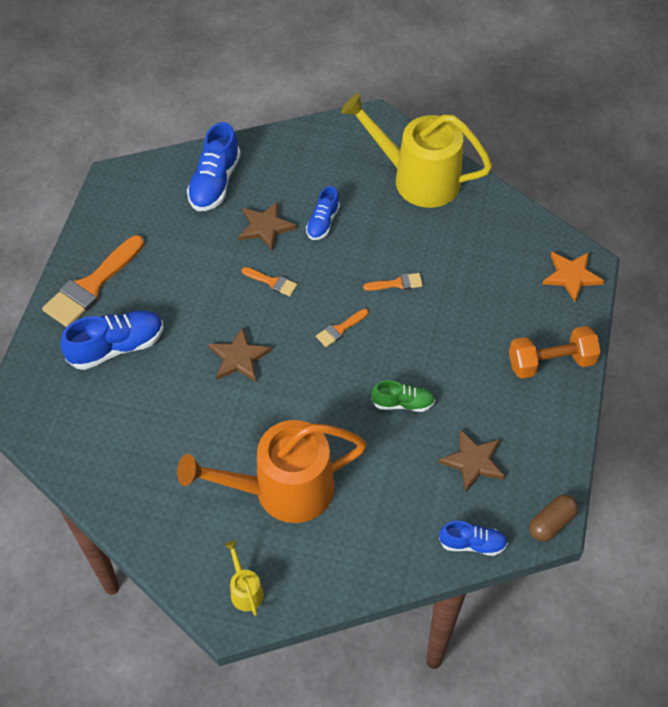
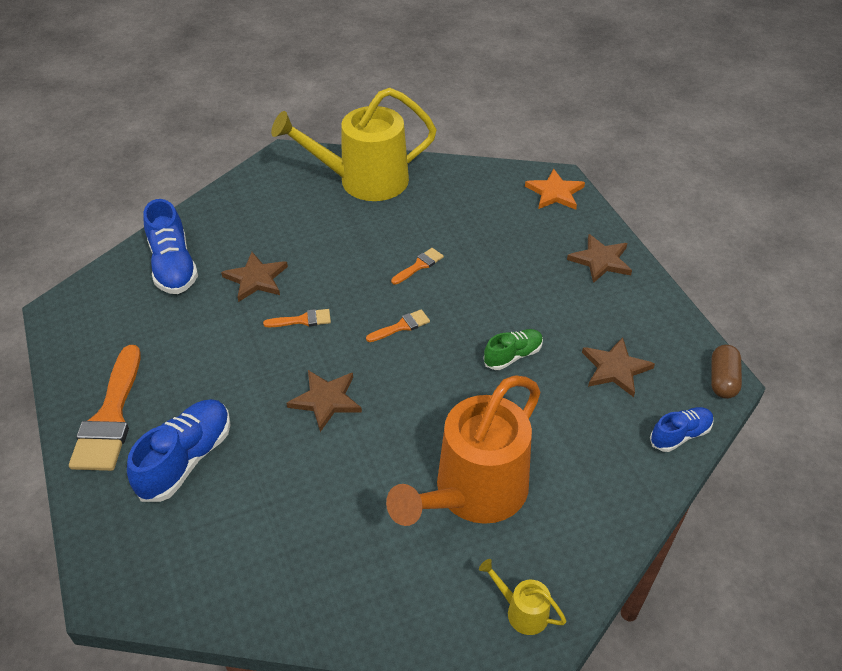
camera: 35 degrees left, 10 degrees down
blue shoe [306,186,340,240] -> none
orange brush [316,309,368,347] -> orange brush turned 135 degrees counterclockwise [366,309,430,342]
orange dumbbell [509,326,601,379] -> brown star [567,234,632,283]

